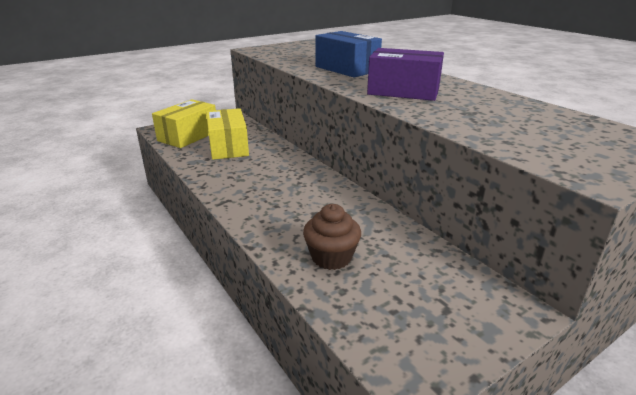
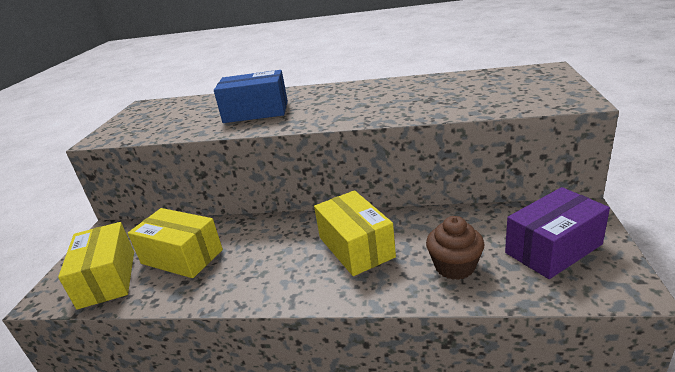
camera: 45 degrees left, 0 degrees up
purple box [367,48,444,101] -> purple box moved to [505,187,610,279]
none -> yellow box [314,190,396,276]

